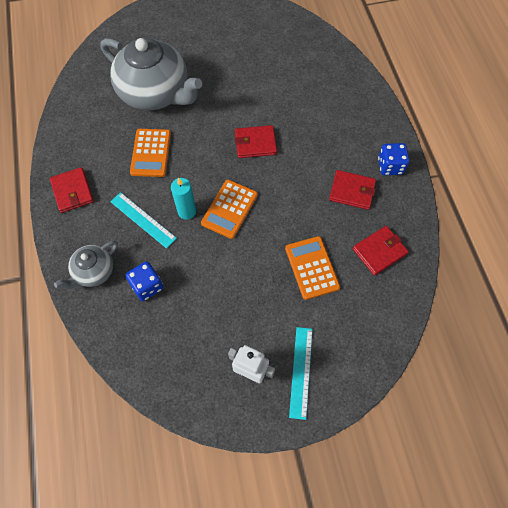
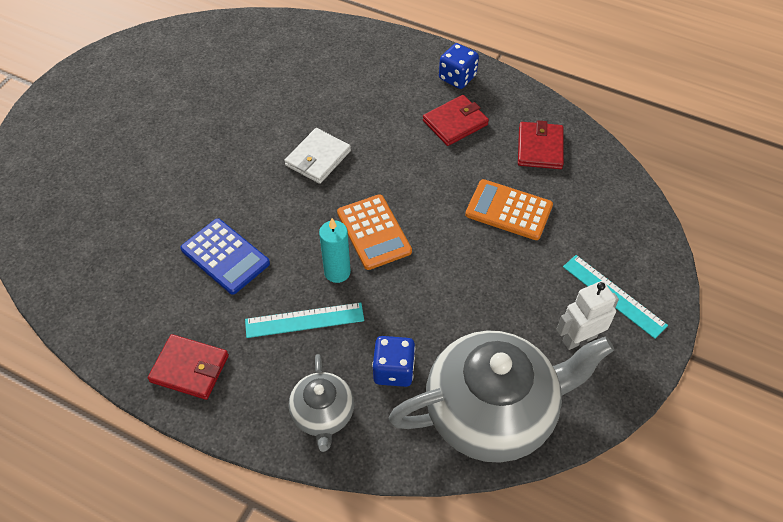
camera: 50 degrees left, 10 degrees down
grey teapot [101,38,202,110] -> grey teapot moved to [389,330,614,463]
orange calculator [130,129,171,177] -> blue calculator [180,218,270,295]
red wallet [235,125,277,158] -> white wallet [284,128,351,184]

